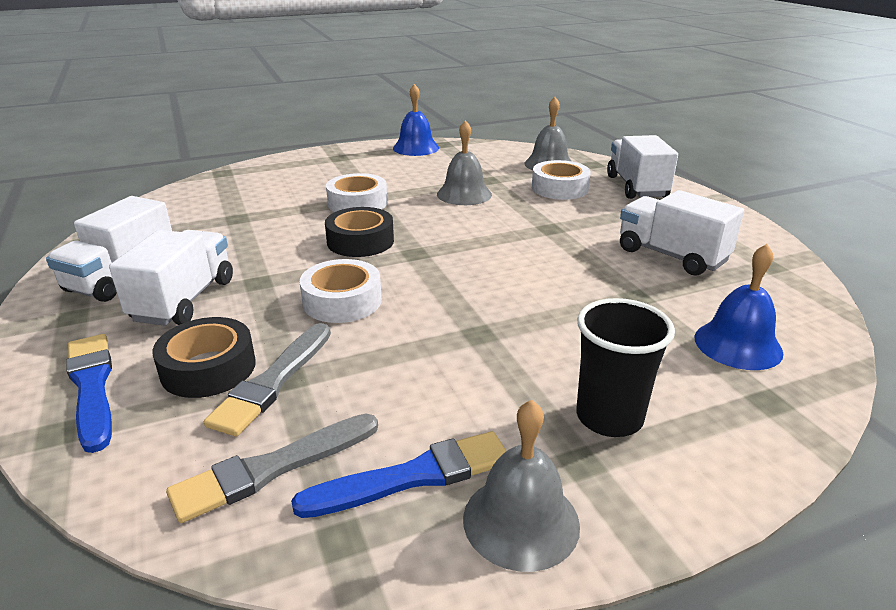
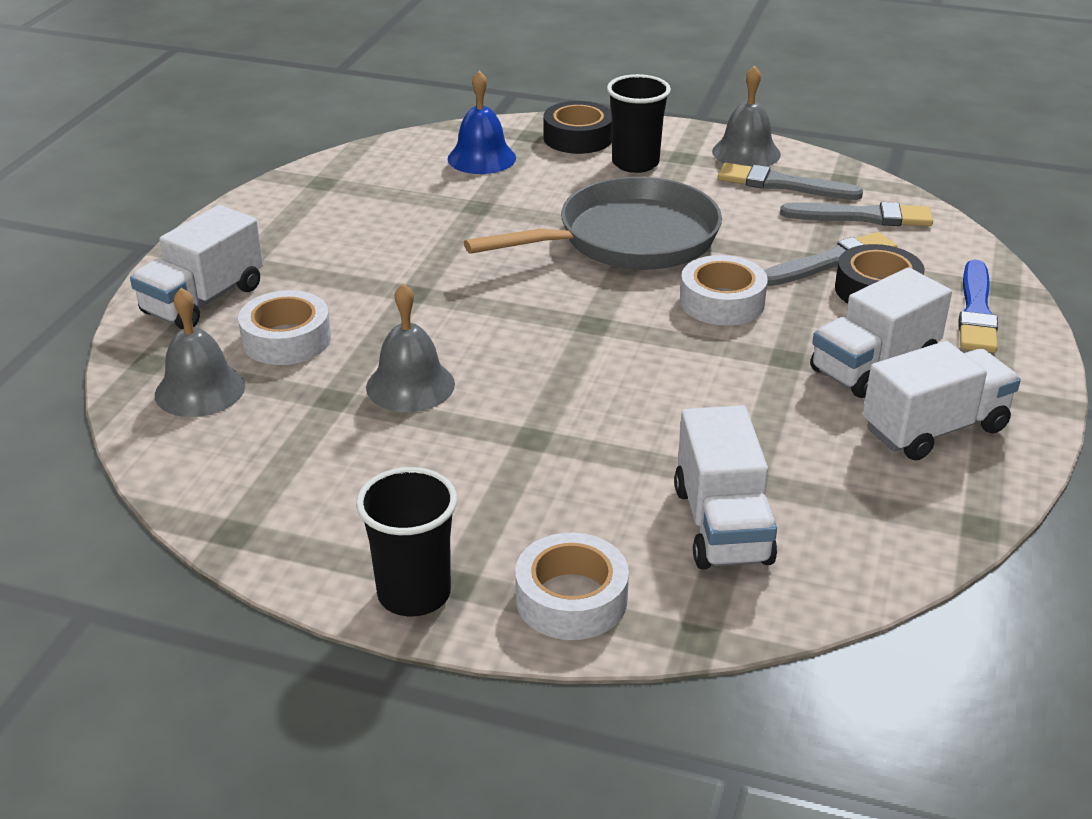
camera: 140 degrees left, 5 degrees up
blue brush [291,431,506,518] -> grey brush [718,163,863,200]
black tape [325,207,394,257] -> black tape moved to [544,101,612,154]
white tape [326,173,387,212] -> white tape moved to [515,533,629,640]
blue bell [393,84,439,156] -> none
white truck [620,190,744,276] -> white truck moved to [674,405,777,570]
none -> black cup [356,467,457,617]
none -> grey pan [464,177,722,270]

